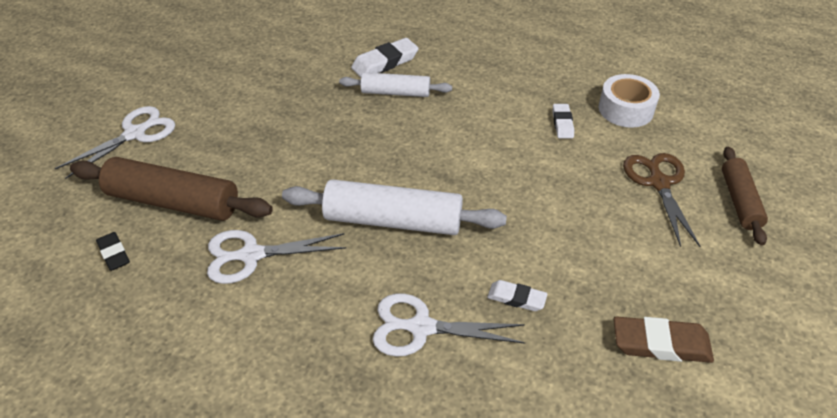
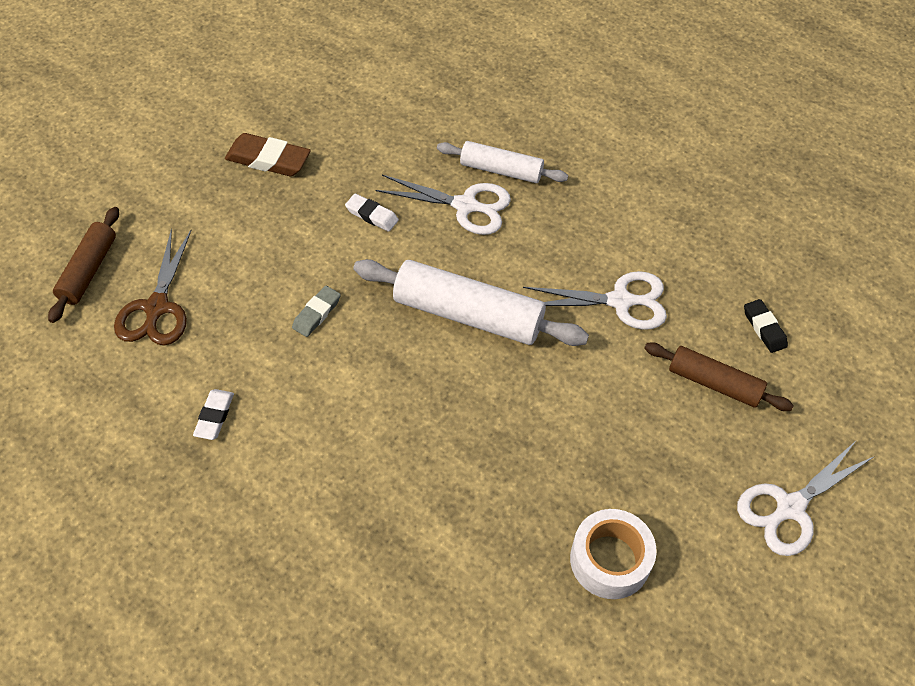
camera: 170 degrees left, 10 degrees up
brown rolling pin [70,157,273,221] -> brown rolling pin [644,342,794,411], size x0.61
white rolling pin [339,72,452,97] -> white rolling pin moved to [437,141,568,183]
white eraser [351,38,419,77] -> none
white tape [599,74,660,127] -> white tape moved to [570,509,657,599]
none -> grey eraser [292,286,341,337]

